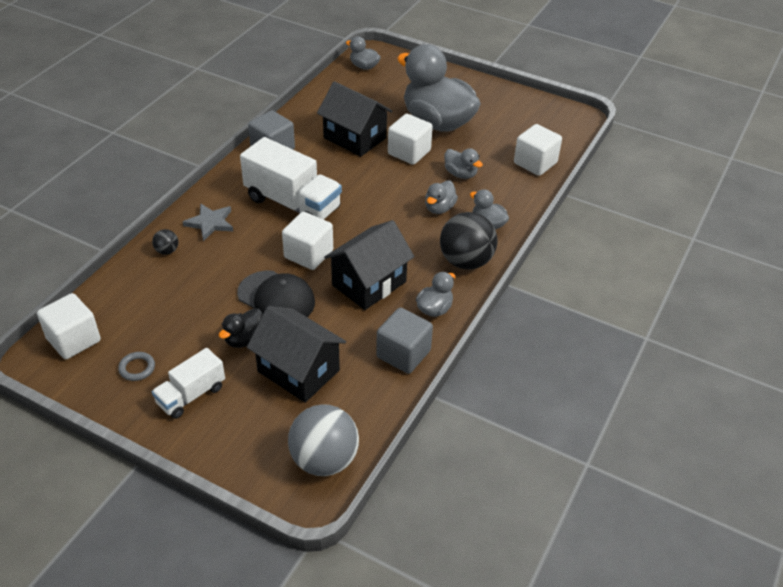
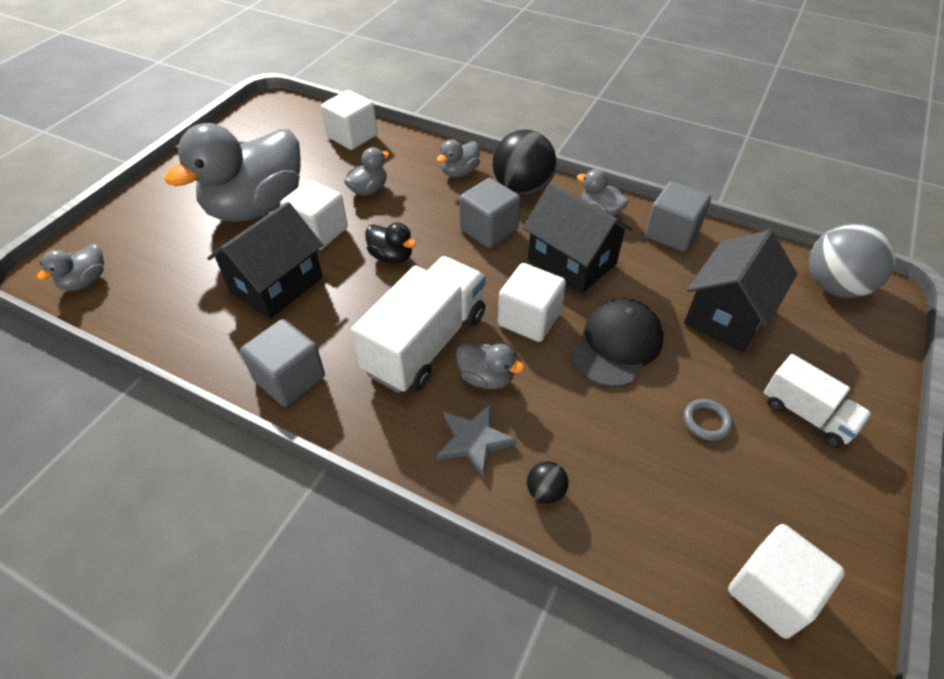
camera: 90 degrees left, 5 degrees up
grey ring [118,352,155,381] -> grey ring moved to [684,399,733,441]
black duck [219,308,263,348] -> black duck moved to [365,222,416,264]
grey duck [425,181,458,214] -> grey duck moved to [456,344,525,389]
none -> grey cube [459,178,521,248]

